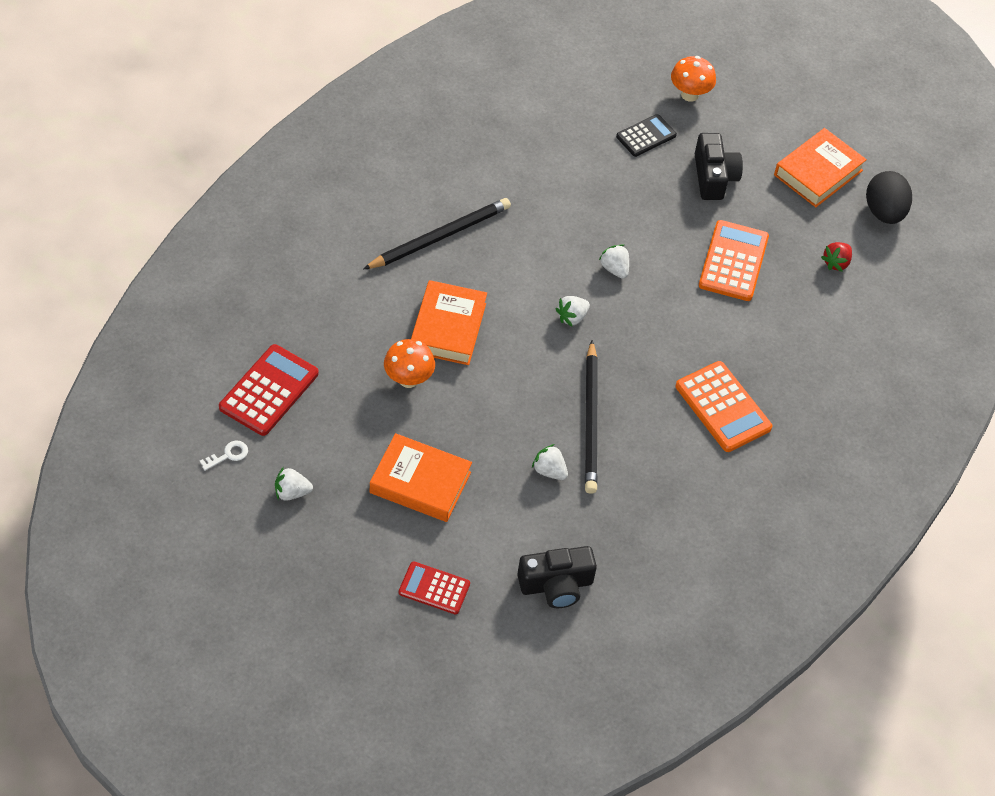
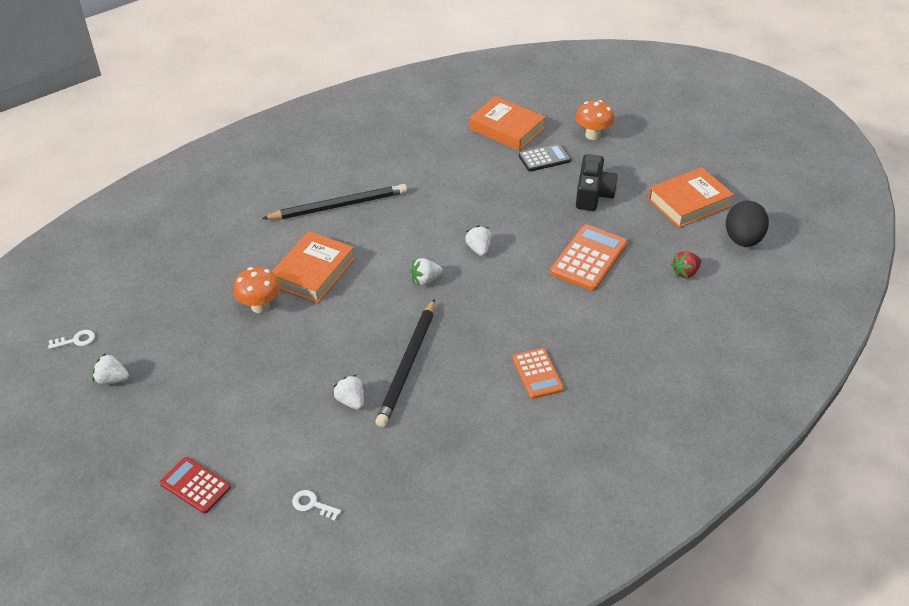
camera: 20 degrees right, 10 degrees down
red calculator [219,344,319,436] -> none
orange book [370,433,472,522] -> orange book moved to [469,96,546,151]
black camera [517,546,597,608] -> white key [292,490,341,521]
orange calculator [675,361,772,452] -> orange calculator [512,348,564,399], size x0.63

